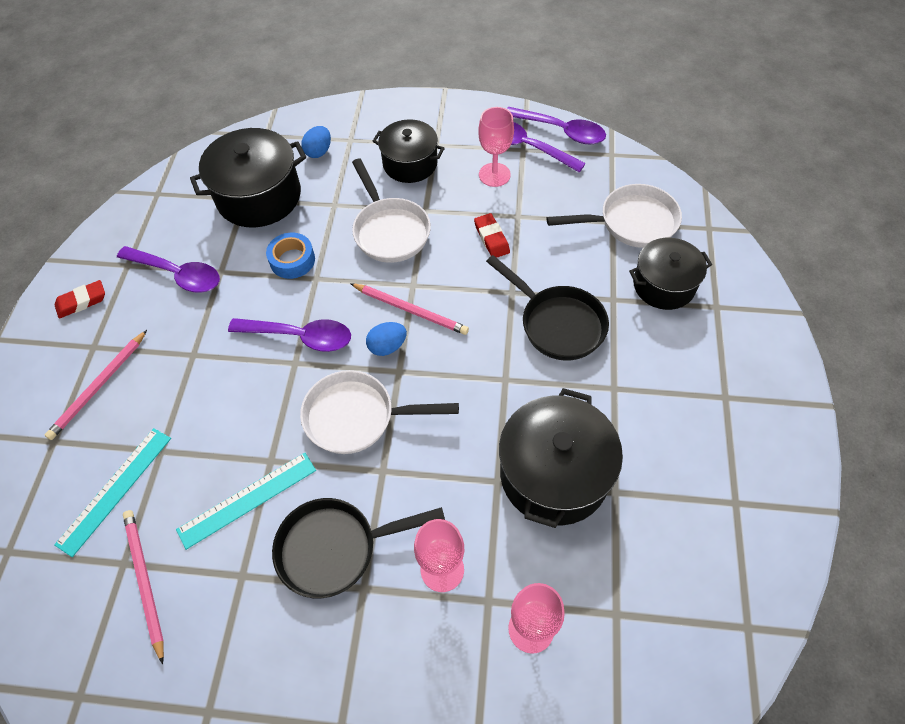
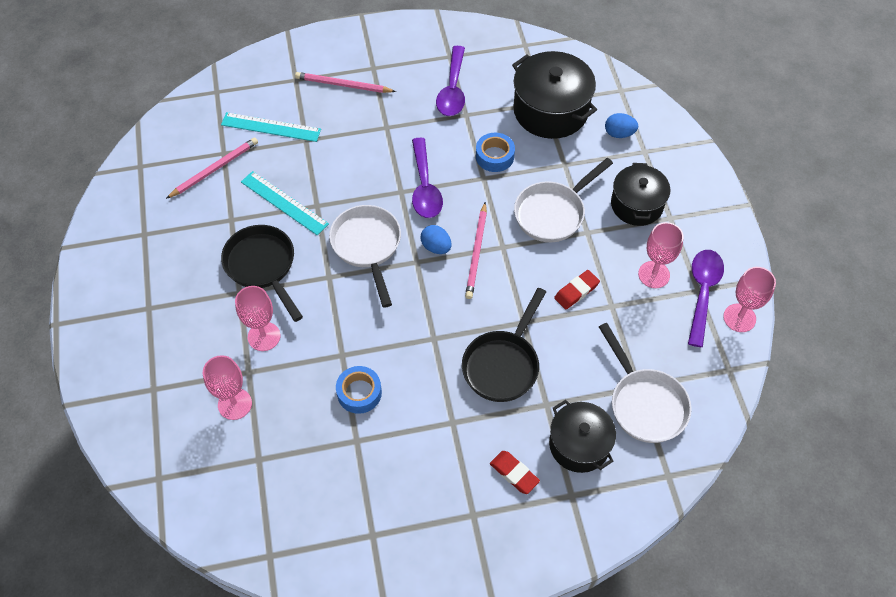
camera: 70 degrees right, 0 degrees up
red eraser [55,280,105,319] -> red eraser moved to [490,451,540,494]
black pot [499,388,623,528] -> blue tape [336,366,382,414]
purple spoon [507,107,606,145] -> pink goblet [723,267,776,332]

